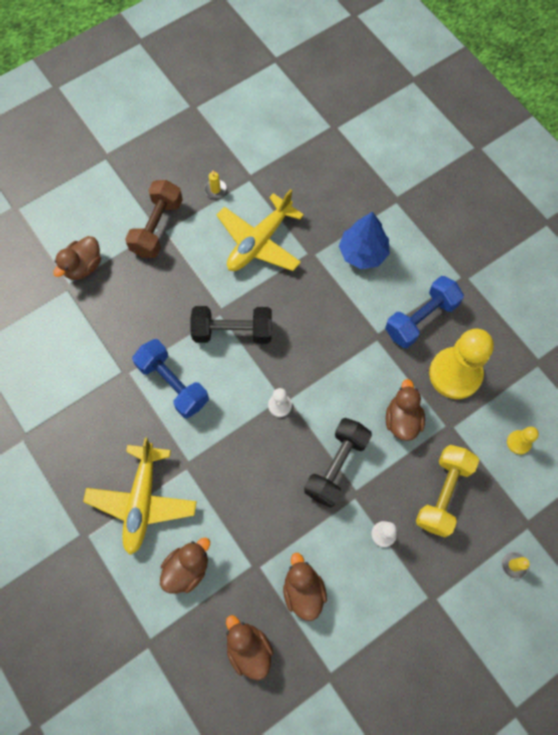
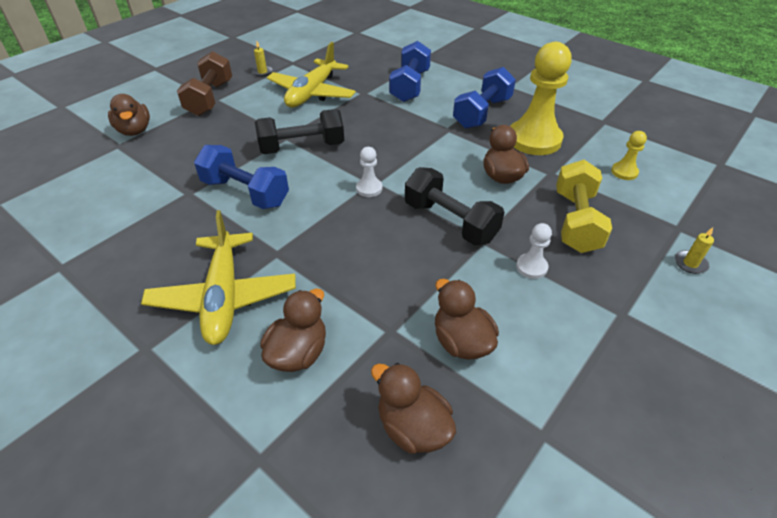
camera: 15 degrees left, 25 degrees down
brown duck [53,236,101,280] -> brown duck turned 45 degrees counterclockwise [108,94,150,136]
black dumbbell [304,418,372,508] -> black dumbbell turned 60 degrees counterclockwise [405,167,505,246]
blue tree [339,212,390,269] -> blue dumbbell [389,41,431,102]

